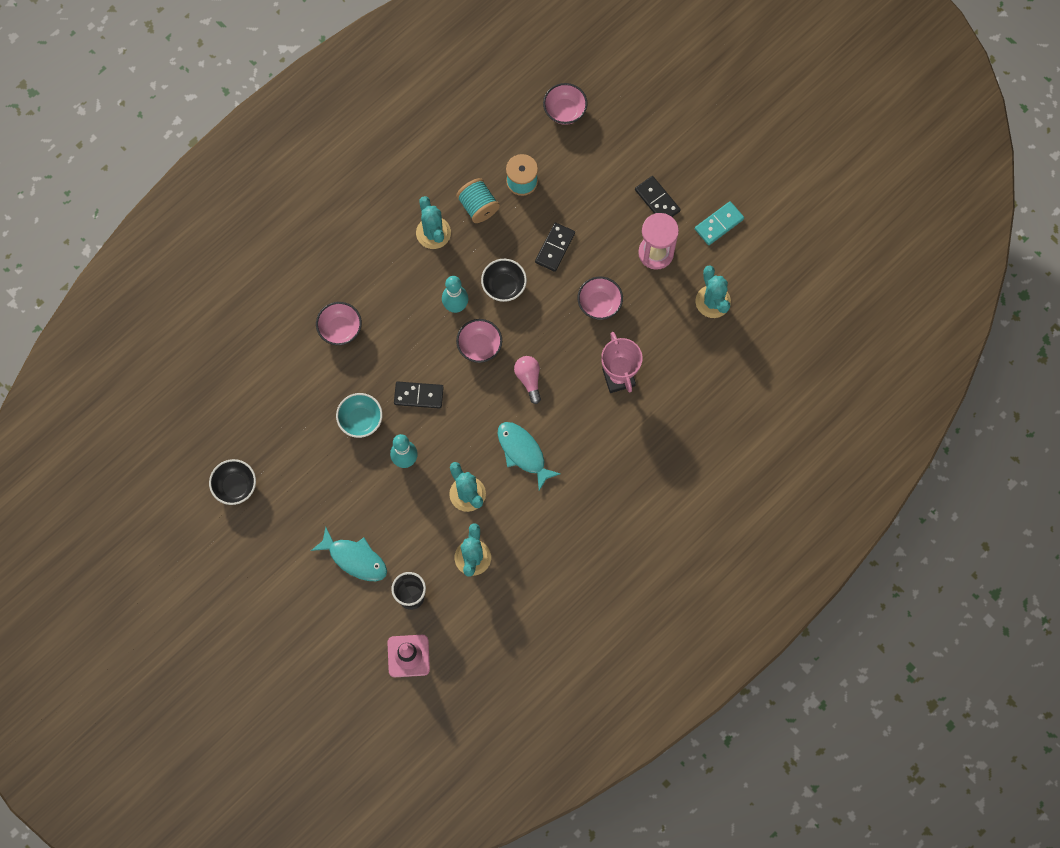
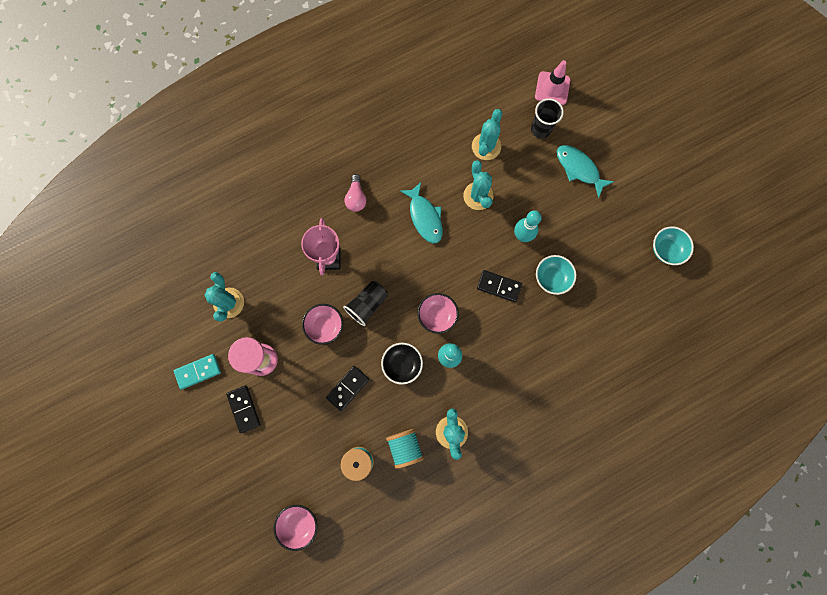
camera: 165 degrees left, 5 degrees up
black bowl [209,459,256,505] -> turquoise bowl [653,227,694,265]
pink bowl [316,302,362,345] -> none
pink light bulb [514,356,541,404] -> pink light bulb moved to [345,174,366,212]
none -> black cup [343,281,388,326]

